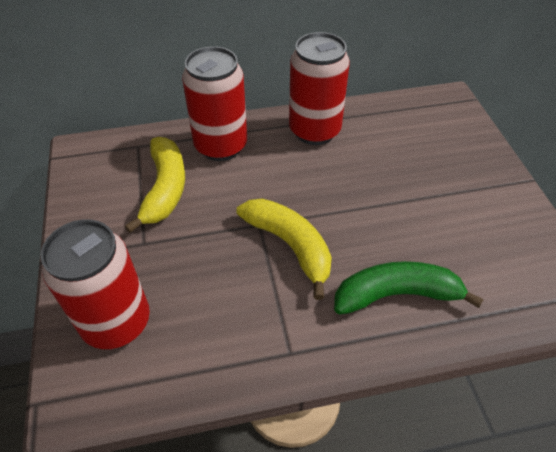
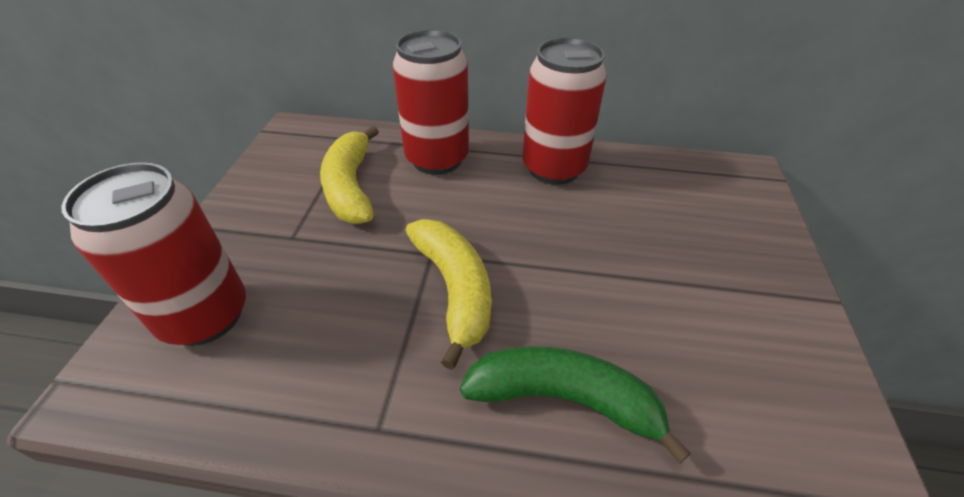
camera: 20 degrees right, 5 degrees down
yellow banana [125,137,185,233] -> yellow banana turned 150 degrees clockwise [320,126,379,224]

